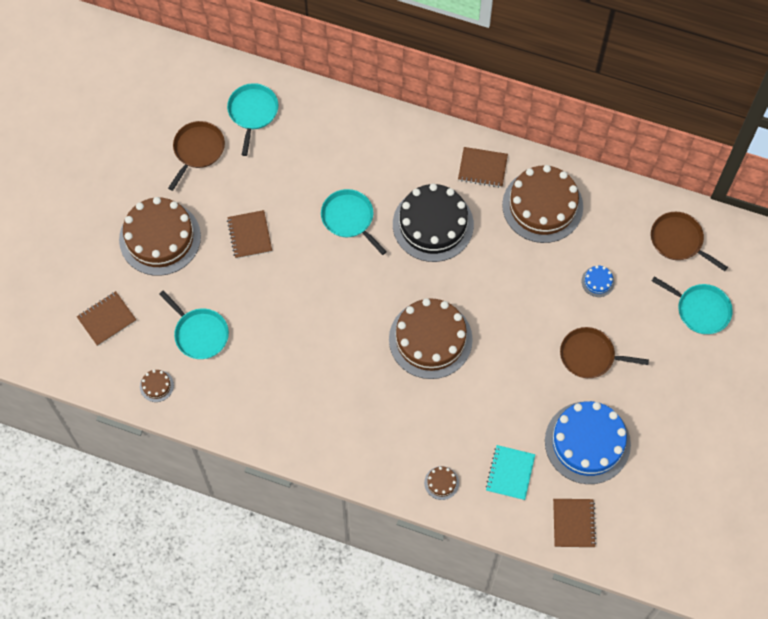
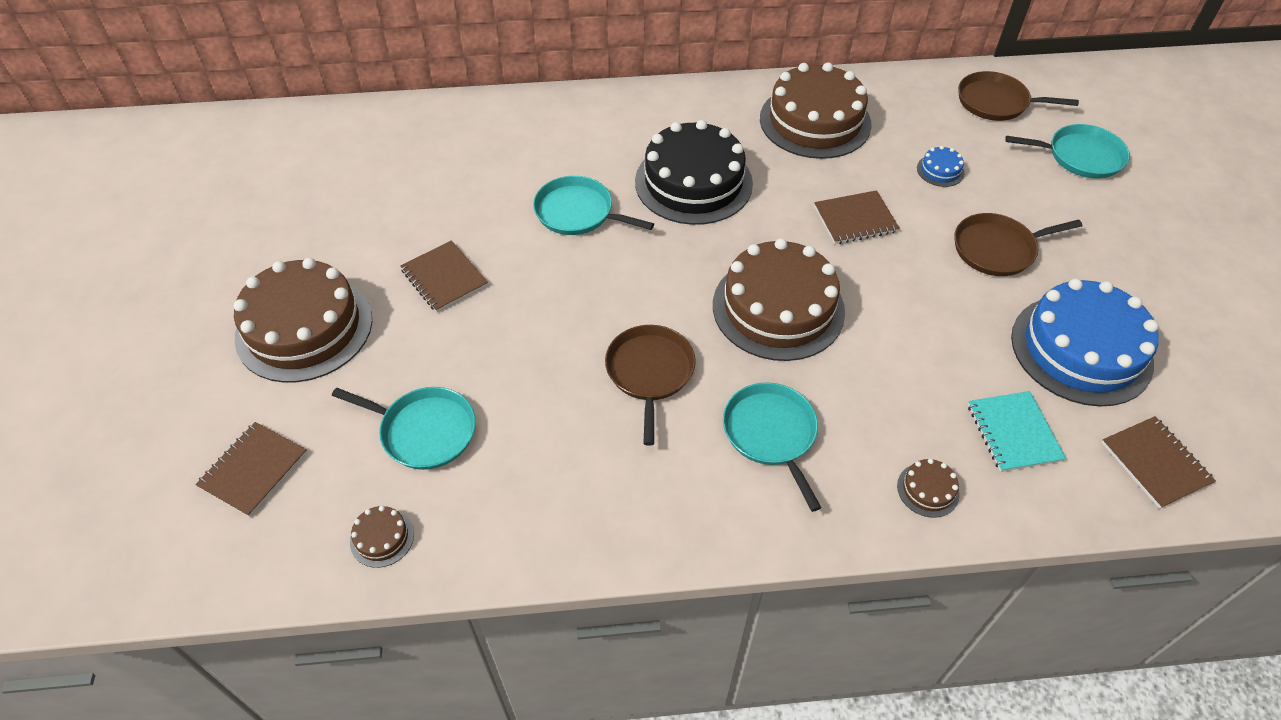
camera: 25 degrees left, 15 degrees down
brown pan [168,121,225,191] -> brown pan moved to [605,325,696,446]
turquoise pan [227,83,278,156] -> turquoise pan moved to [723,382,821,512]
brown notebook [458,147,508,188] -> brown notebook moved to [814,190,900,244]

